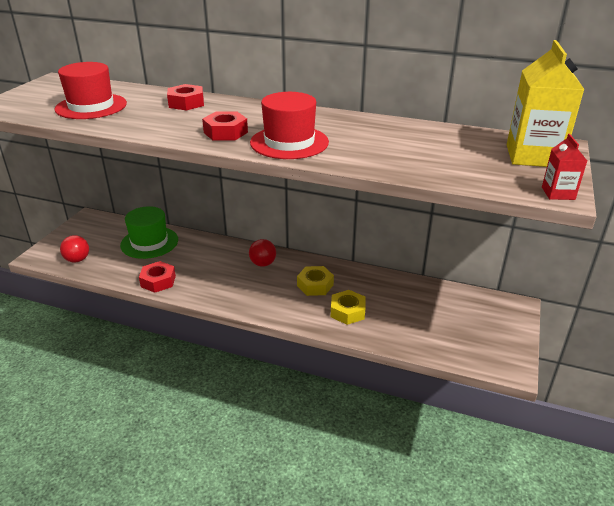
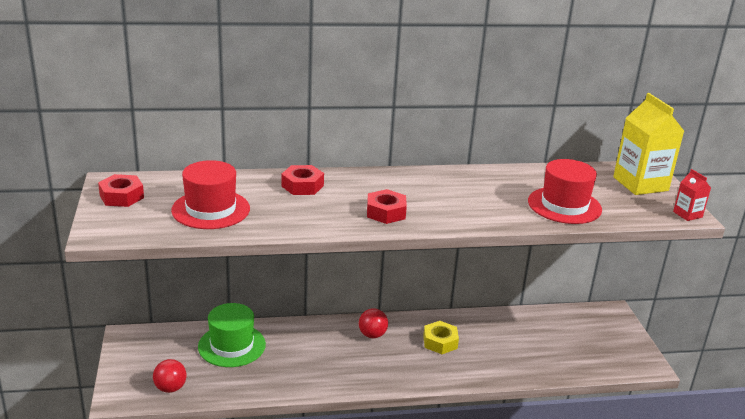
camera: 30 degrees left, 5 degrees down
red nut [139,261,176,293] -> red nut moved to [98,174,144,207]
red hat [250,92,329,159] -> red hat moved to [528,159,602,224]
yellow nut [331,290,365,325] -> none

